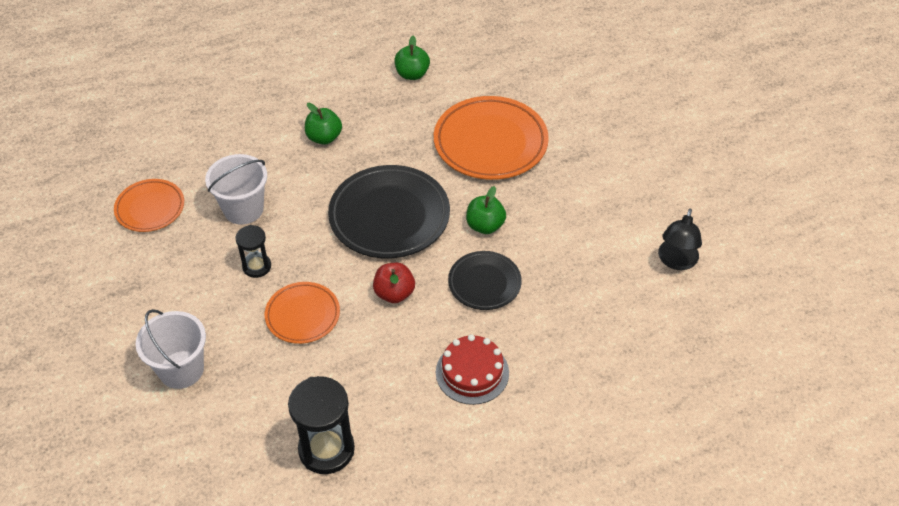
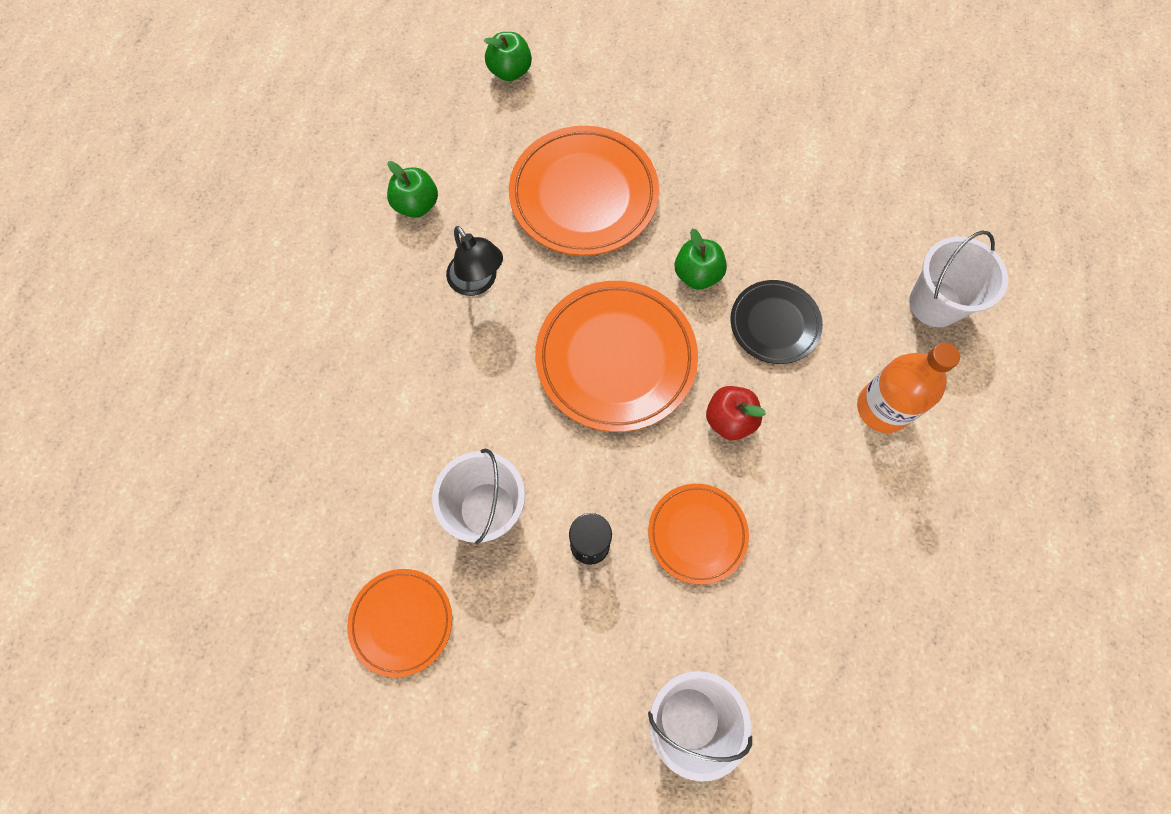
camera: 55 degrees left, 20 degrees up
black hourglass [288,376,355,474] -> none
green apple [305,103,342,145] -> green apple moved to [484,32,532,81]
black plate [328,165,450,258] -> orange plate [535,281,698,432]
red cake [436,334,509,405] -> orange bottle [857,343,960,433]
black lamp [658,208,702,270] -> black lamp moved to [446,226,503,296]
none -> white bucket [909,230,1008,327]

